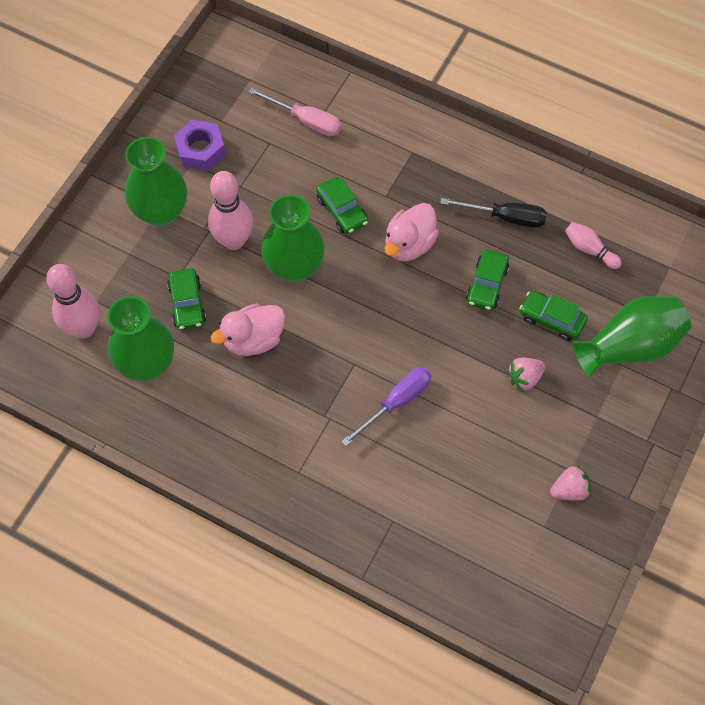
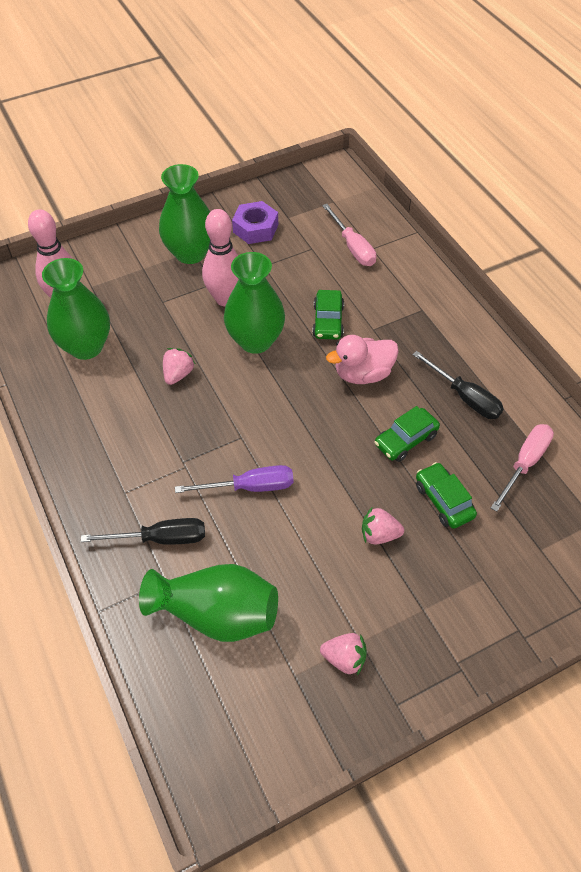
camera: 35 degrees right, 10 degrees down
green car [167,268,206,330] -> none
pink duck [211,303,285,356] -> pink strawberry [163,348,195,385]
pink bowling pin [565,222,622,269] -> pink screwdriver [491,424,554,512]
green vase [572,296,691,378] -> green vase moved to [139,564,278,642]
none -> black screwdriver [81,518,205,545]

